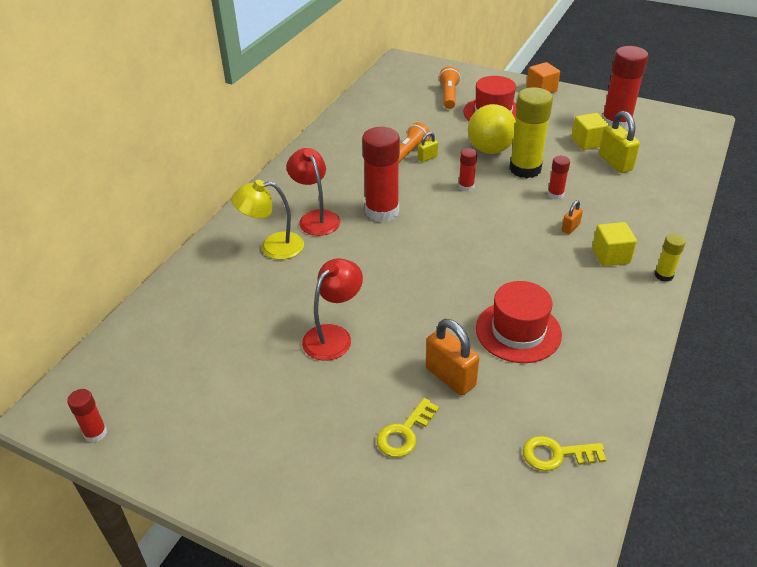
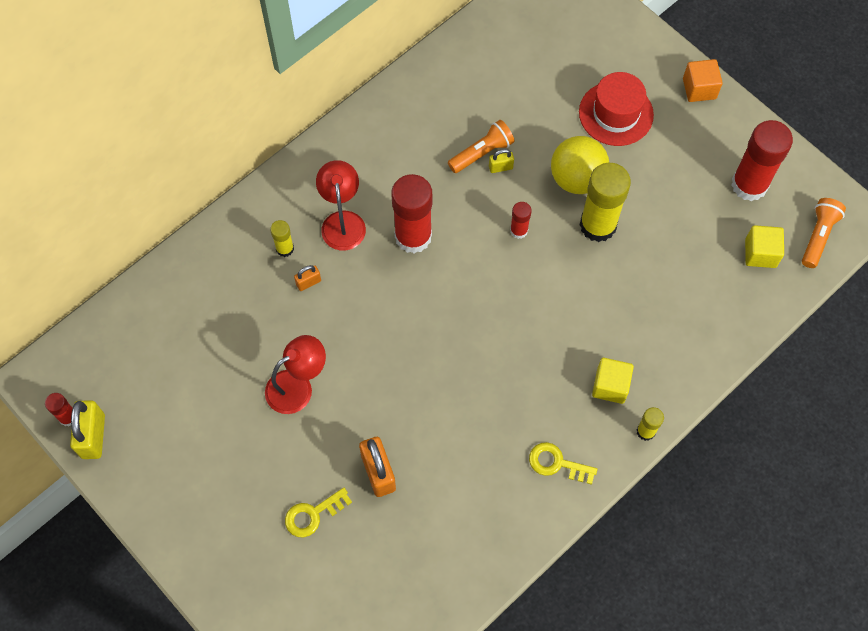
camera: 20 degrees right, 25 degrees up
yellow lamp [231,180,304,260] -> yellow glue stick [270,220,294,257]
orange flashlight [439,66,460,109] -> orange flashlight moved to [802,198,846,268]
red hat [476,281,562,363] -> none
yellow key [523,436,606,471] -> yellow key moved to [529,442,598,485]
red glue stick [548,156,570,199] -> none
orange padlock [561,200,583,234] -> orange padlock moved to [294,265,321,291]
yellow cube [571,113,609,150] -> yellow cube moved to [745,225,784,268]
yellow padlock [599,111,640,173] -> yellow padlock moved to [70,400,105,459]

